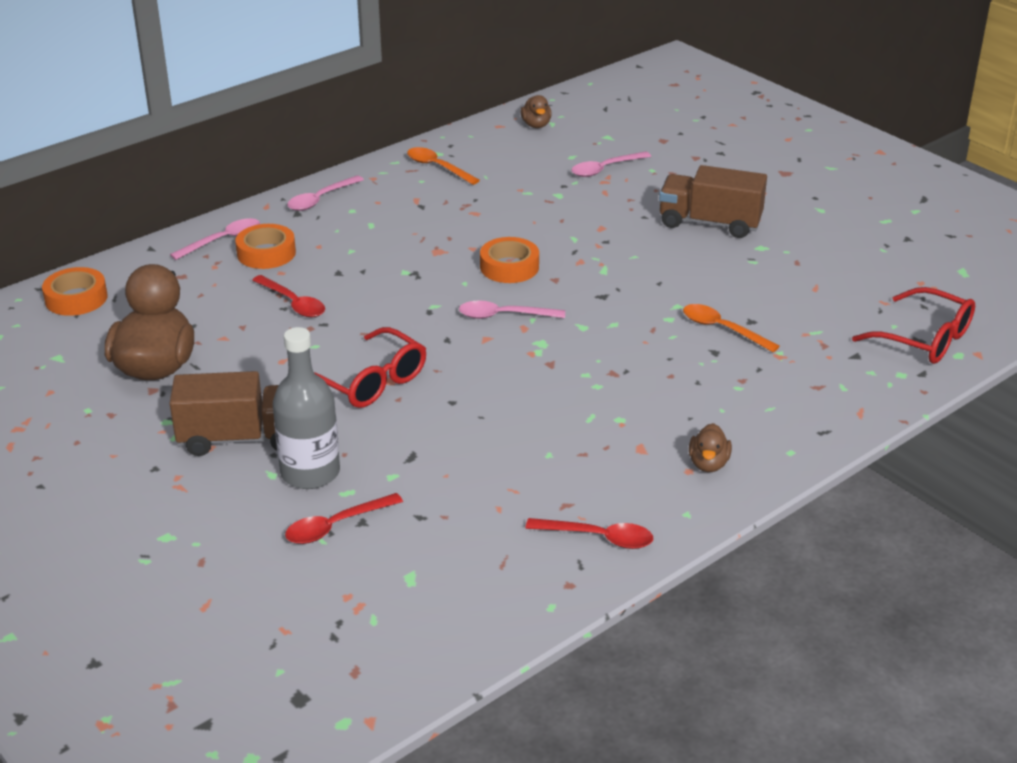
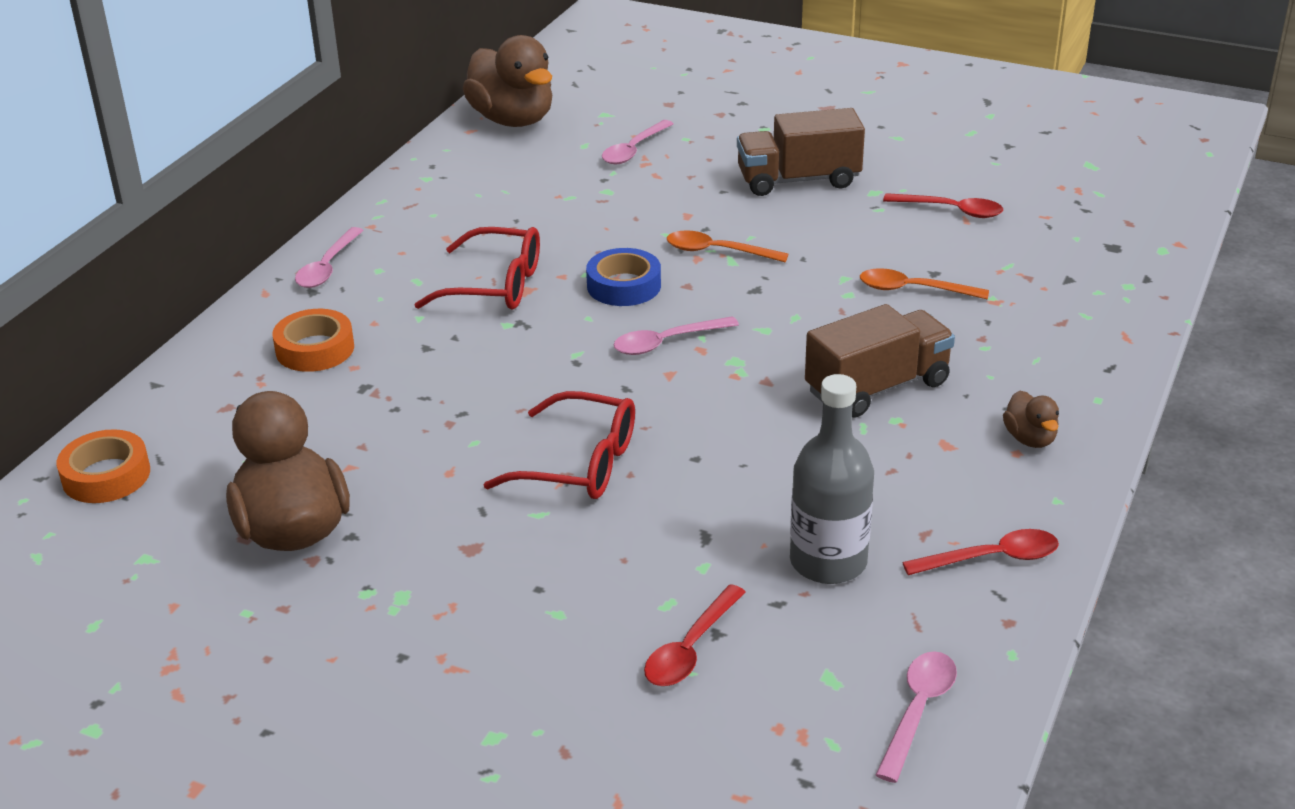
camera: 25 degrees left, 0 degrees up
brown truck [169,371,279,456] -> brown truck moved to [805,304,955,418]
pink spoon [170,218,260,260] -> pink spoon moved to [876,651,957,783]
red spoon [252,275,325,317] -> red spoon moved to [883,193,1003,218]
grey bottle [273,327,340,489] -> grey bottle moved to [790,374,874,584]
orange spoon [407,147,480,185] -> orange spoon moved to [667,230,789,262]
orange tape [480,237,539,283] -> blue tape [586,248,661,306]
brown duck [520,95,552,128] -> brown duck [463,35,552,127], size x2.16
red glasses [852,287,975,364] -> red glasses moved to [414,227,540,310]

